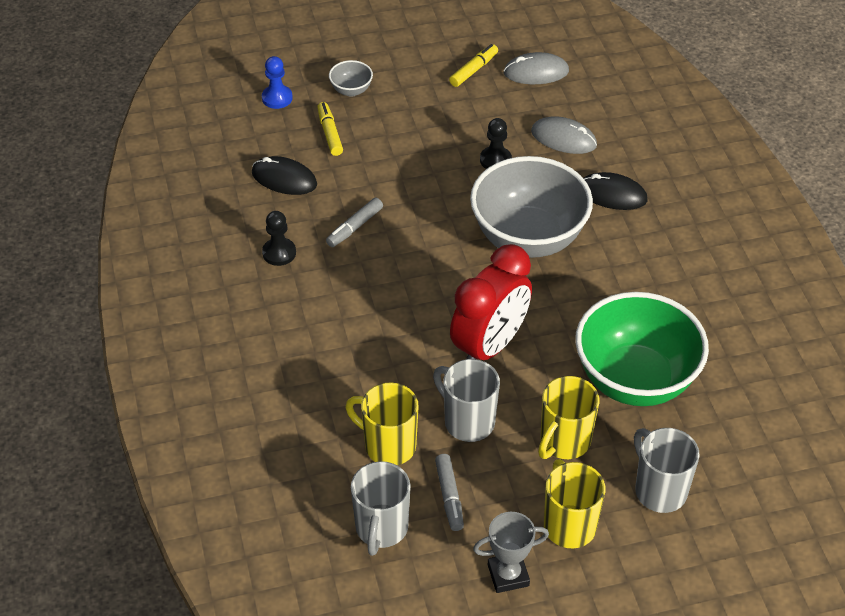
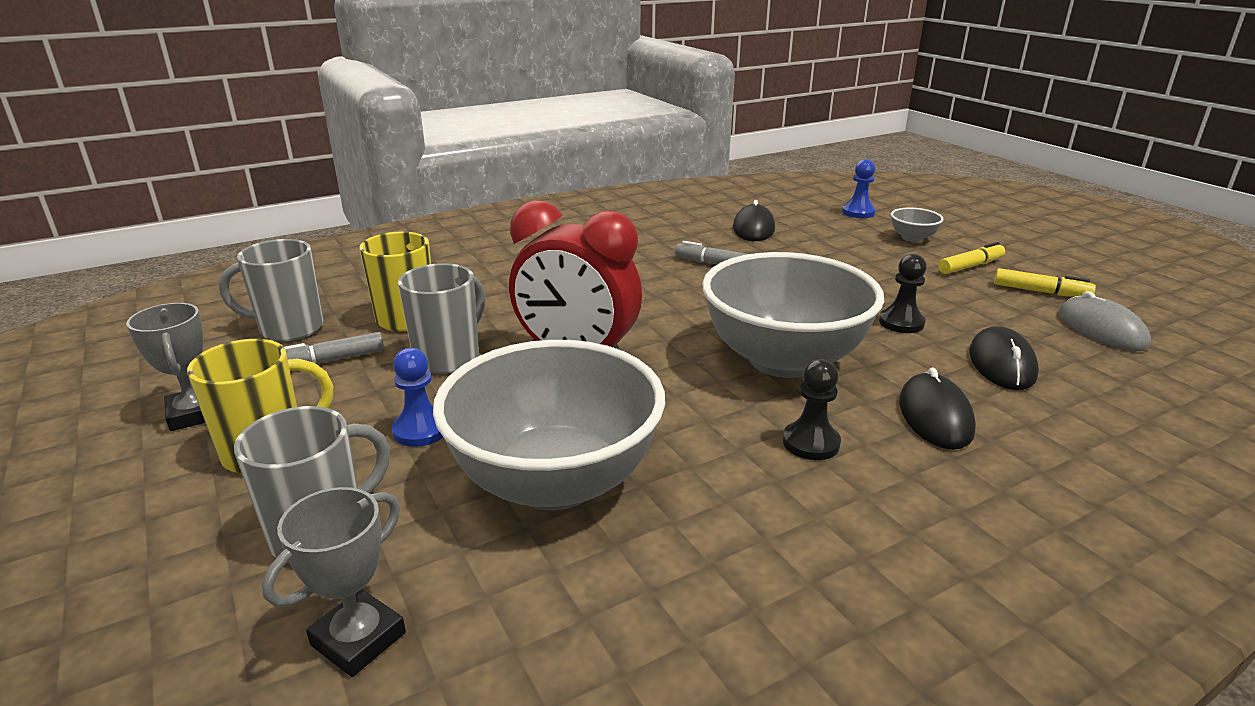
camera: 75 degrees right, 20 degrees down
black pawn [262,211,296,266] -> black pawn moved to [783,359,841,460]
yellow marker [317,102,343,156] -> yellow marker moved to [938,242,1005,274]
grey mouse [531,116,597,154] -> black mouse [969,326,1039,390]
yellow mug [538,376,599,459] -> blue pawn [392,348,443,447]
green bowl [575,292,709,406] -> grey bowl [433,340,665,510]
none -> grey trophy [262,487,406,677]

